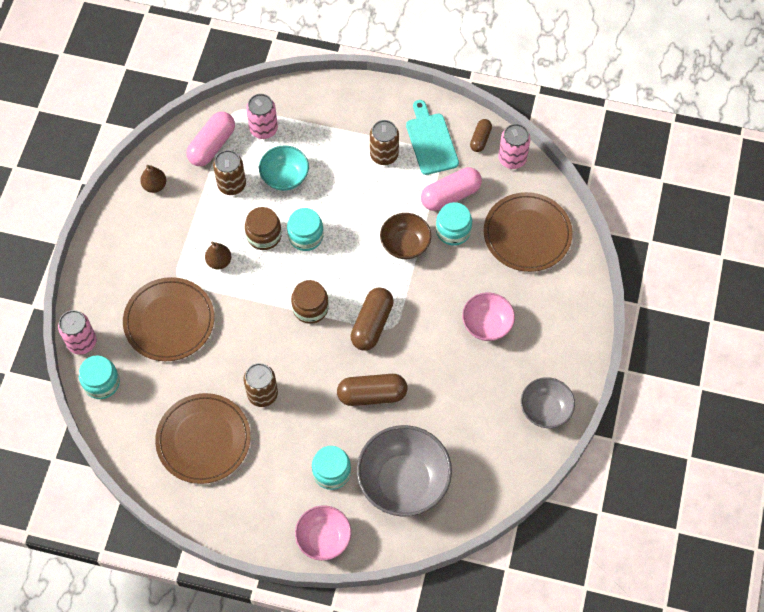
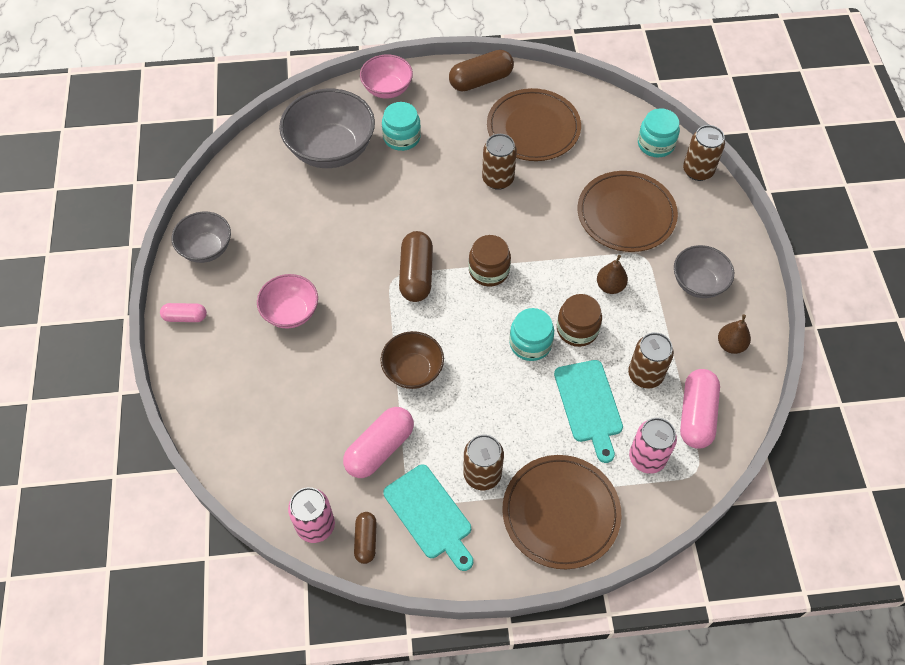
camera: 160 degrees right, 5 degrees down
pink can [58,310,96,355] -> brown can [683,125,725,181]
turquoise bowl [259,145,309,191] -> turquoise cutting board [554,360,623,463]
brown capsule [337,374,407,406] -> brown capsule moved to [449,50,514,91]
turquoise jar [436,202,472,245] -> none
brown plate [484,192,573,272] -> brown plate moved to [502,455,621,569]
none -> pink capsule [160,303,207,322]
none -> grey bowl [674,245,734,298]

